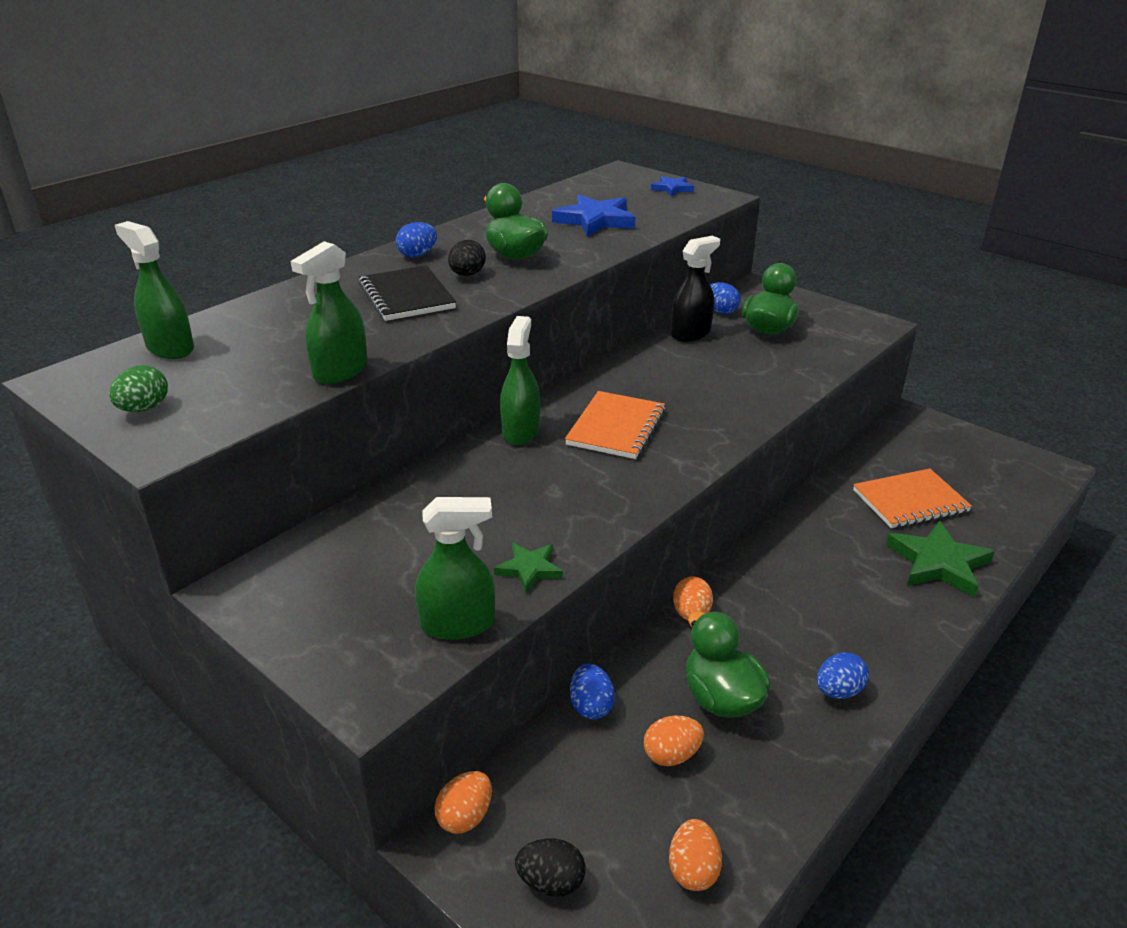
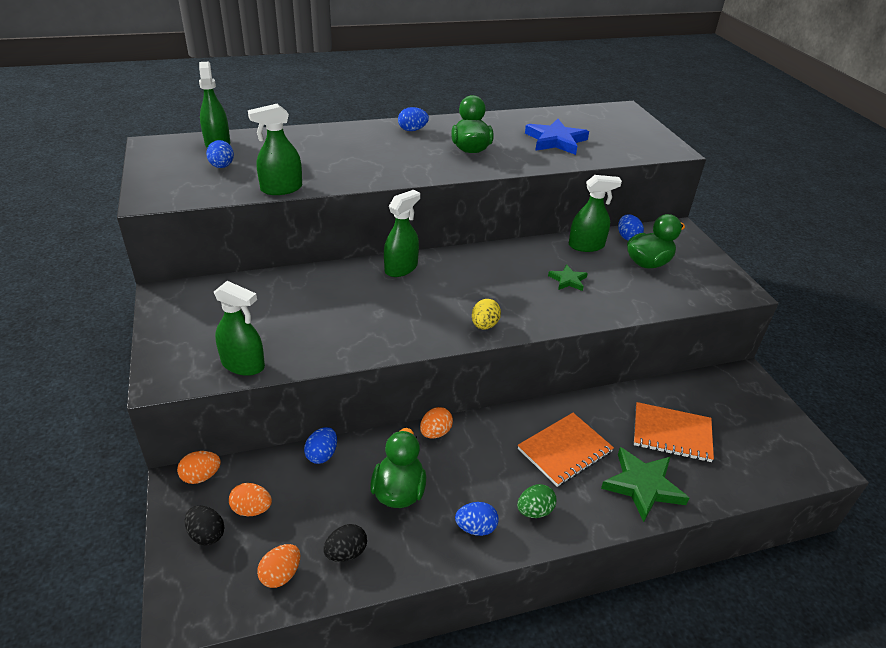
camera: 30 degrees right, 5 degrees up
green egg [109,365,168,412] -> green egg moved to [517,484,557,518]
black notebook [359,265,456,321] -> none
black egg [448,240,485,276] -> black egg moved to [323,524,367,562]
green star [494,543,563,593] -> green star moved to [548,264,588,291]
orange notebook [565,391,666,459] -> orange notebook moved to [518,413,614,487]
orange egg [644,716,704,766] -> orange egg moved to [229,483,272,516]
blue star [651,176,694,196] -> none
black spray bottle [671,236,720,342] -> green spray bottle [569,175,622,252]
none -> blue egg [206,140,234,168]
none -> yellow egg [472,299,501,330]

